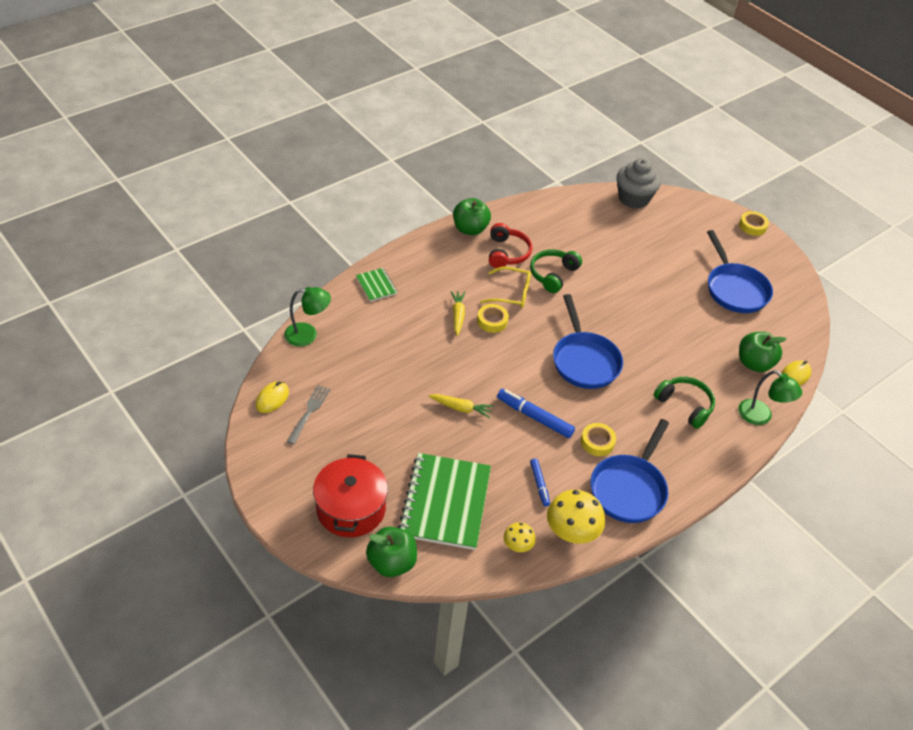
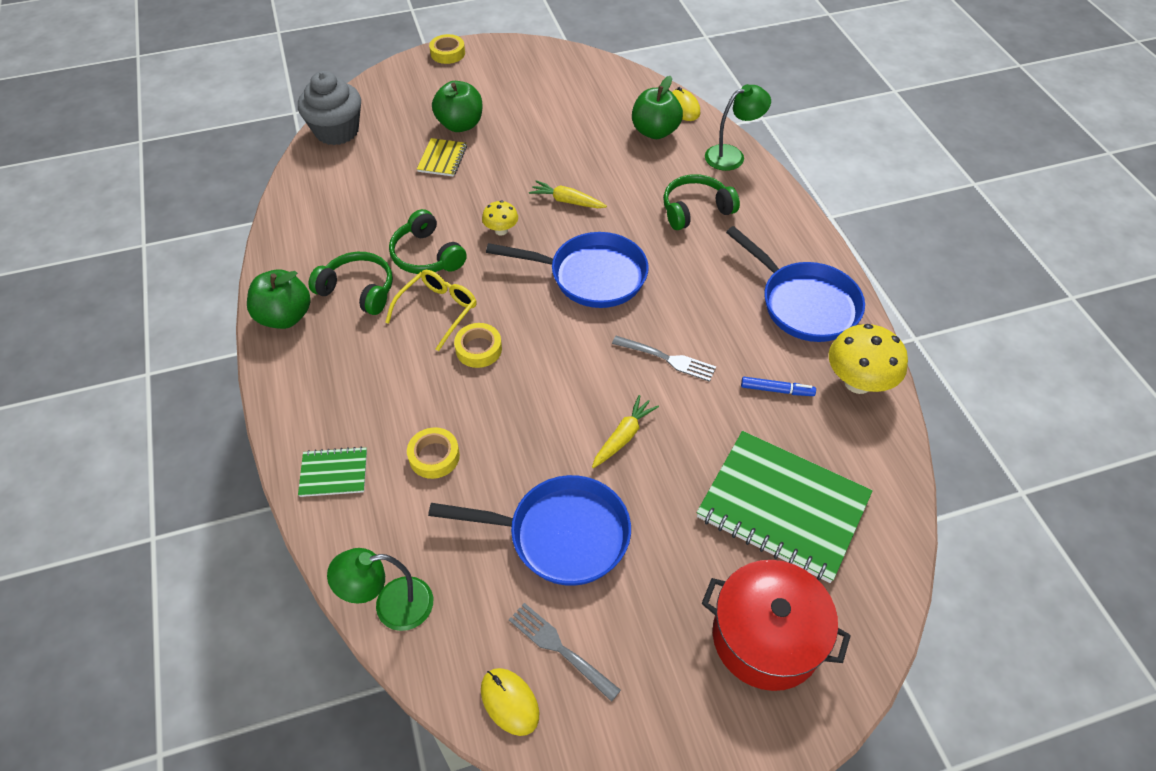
camera: 65 degrees left, 5 degrees up
green lamp [284,287,331,347] -> green lamp turned 120 degrees counterclockwise [327,548,433,631]
green apple [366,527,417,577] -> green apple moved to [432,81,482,132]
yellow carrot [451,291,465,336] -> yellow carrot moved to [529,180,607,208]
red headphones [489,223,532,268] -> green headphones [309,252,393,315]
blue marker [497,389,575,438] -> grey fork [612,336,716,382]
yellow mushroom [504,522,536,552] -> yellow mushroom moved to [482,201,518,236]
yellow tape [581,423,616,456] -> yellow tape moved to [407,427,460,479]
blue pan [707,230,773,313] -> blue pan moved to [428,475,631,586]
none -> yellow notebook [417,138,467,177]

